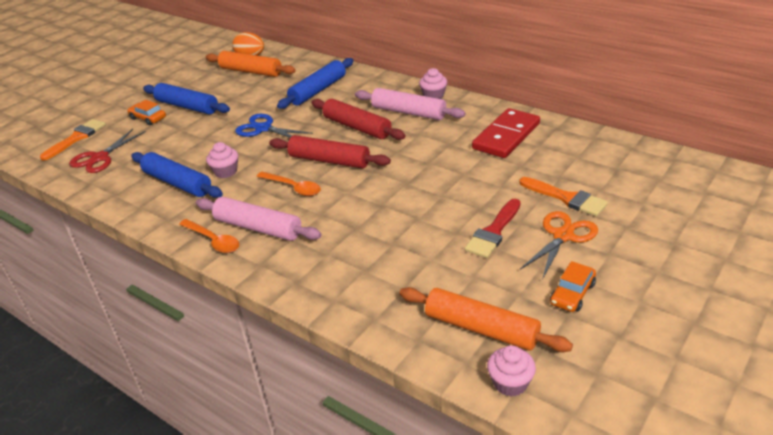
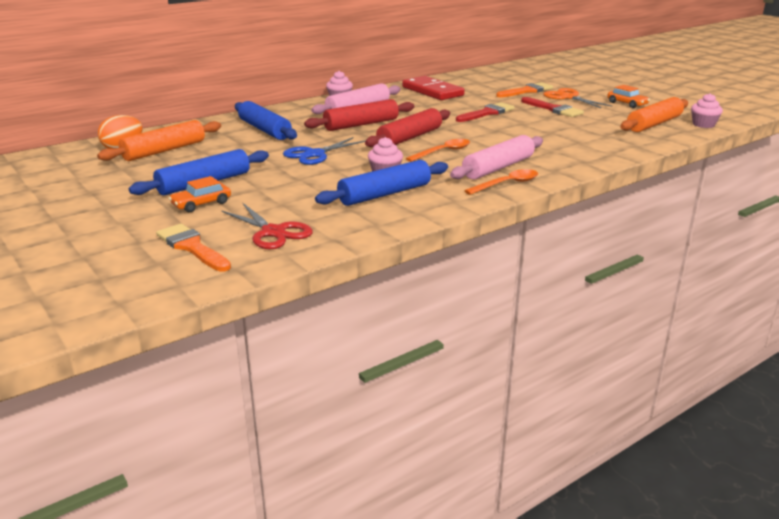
camera: 75 degrees left, 10 degrees down
none -> red brush [456,102,515,122]

